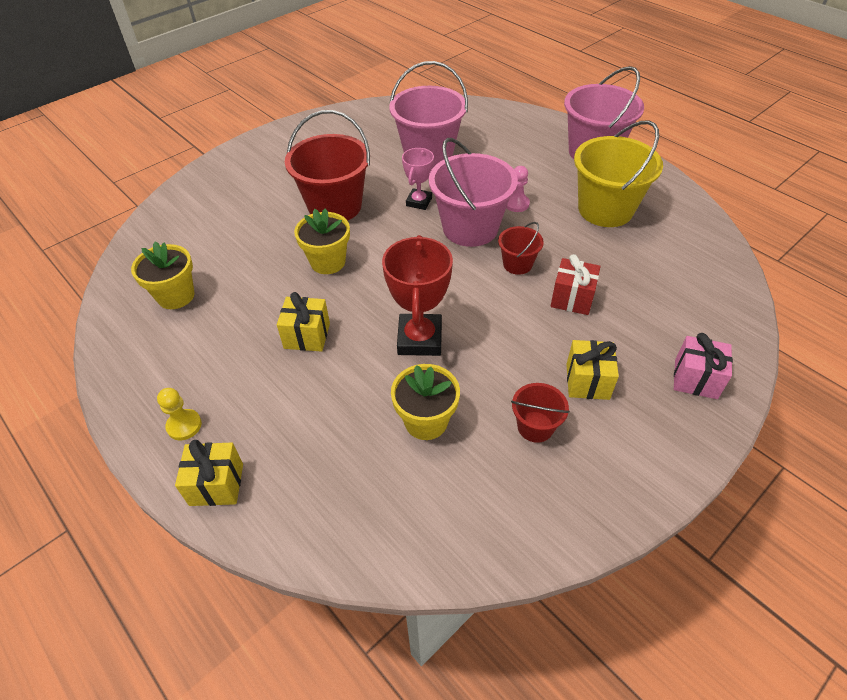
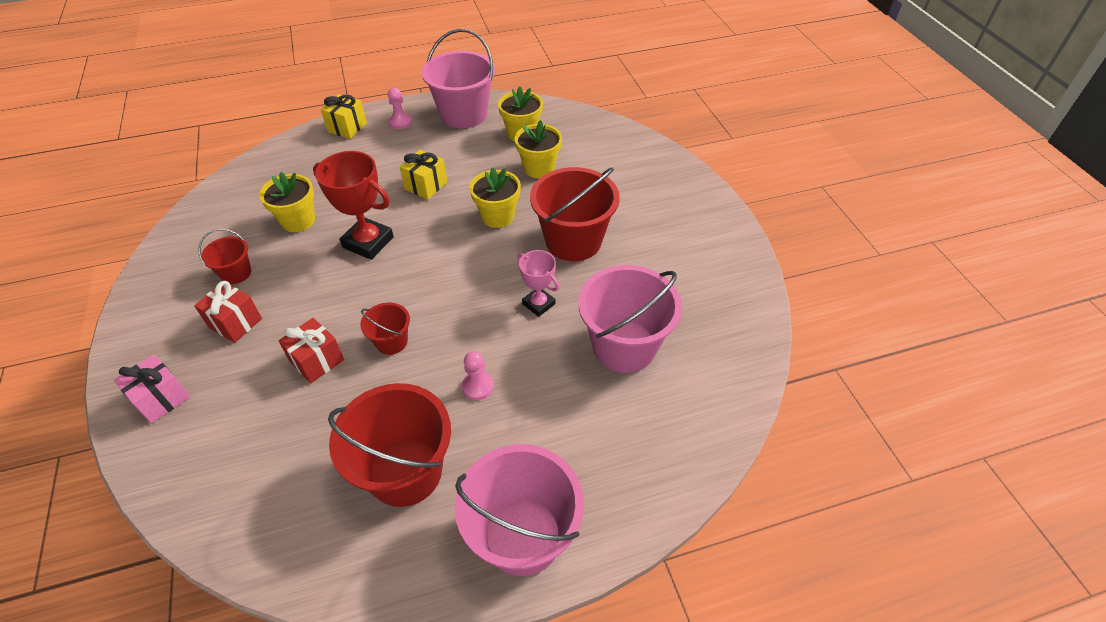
camera: 115 degrees right, 0 degrees up
yellow pawn [157,388,202,440] -> pink pawn [388,88,412,129]
pink bucket [429,138,518,247] -> pink bucket moved to [422,29,495,128]
yellow gift [566,340,619,400] -> red gift [194,281,262,343]
yellow bucket [574,120,663,227] -> red bucket [328,383,451,507]
none -> yellow flower pot [515,120,562,178]

